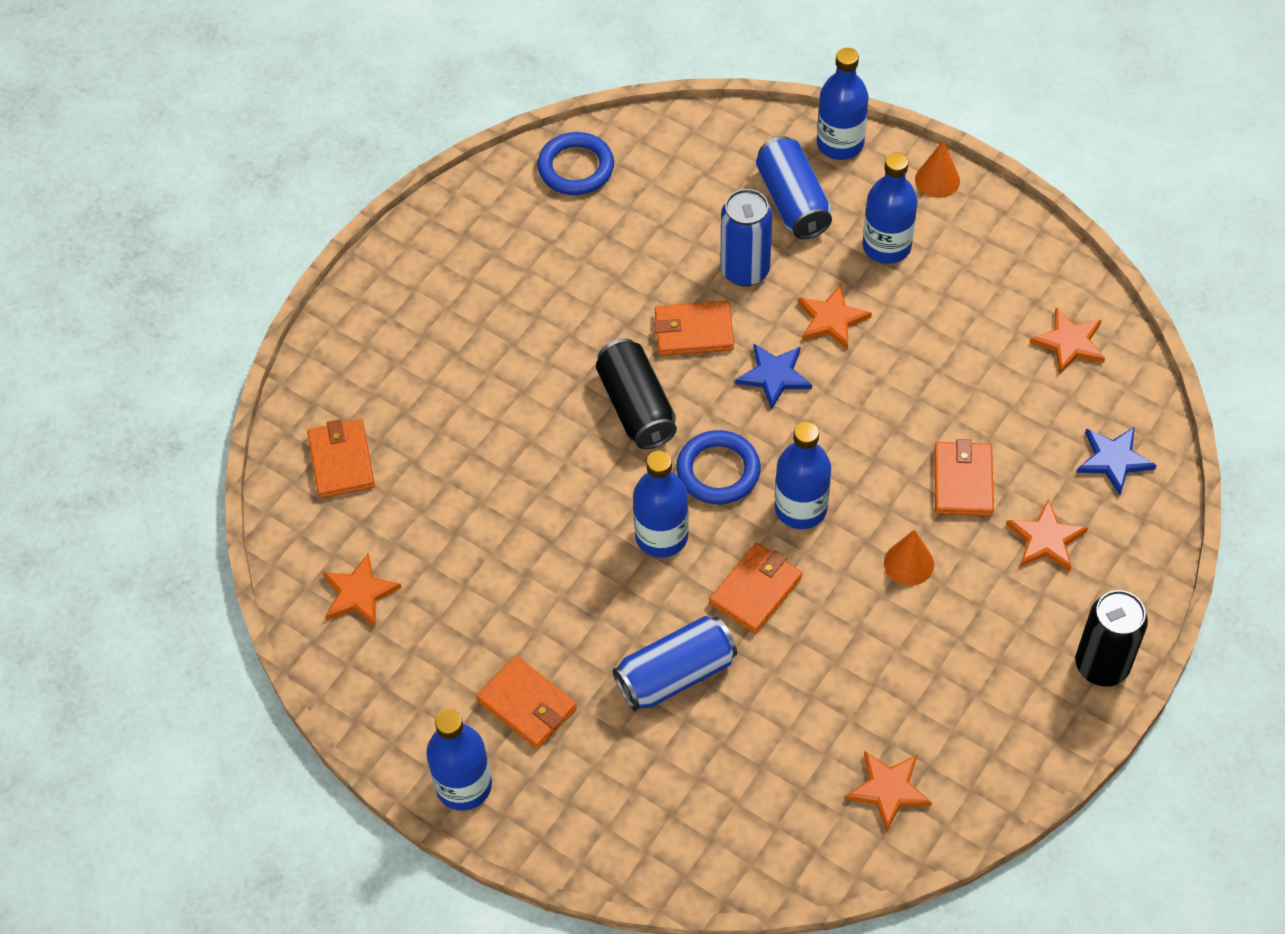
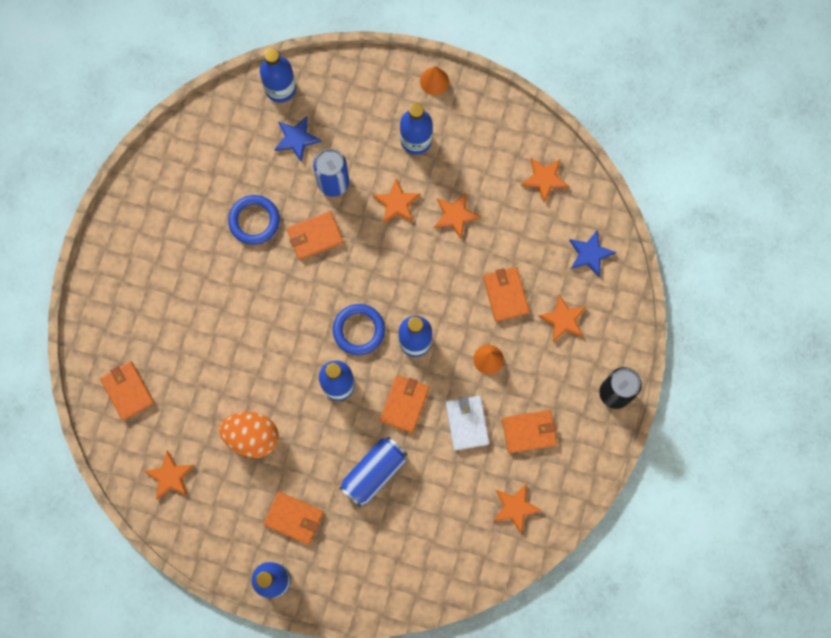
camera: 20 degrees left, 20 degrees up
blue ring [537,132,614,195] -> blue ring moved to [228,195,280,245]
black can [596,338,677,449] -> none
blue star [735,344,812,410] -> blue star moved to [274,116,322,162]
blue can [756,136,832,239] -> none
blue bottle [817,48,869,160] -> blue bottle moved to [260,48,296,103]
none -> orange egg [219,412,279,458]
none -> orange star [434,192,481,239]
none -> white wallet [446,396,489,451]
none -> orange wallet [502,410,557,453]

